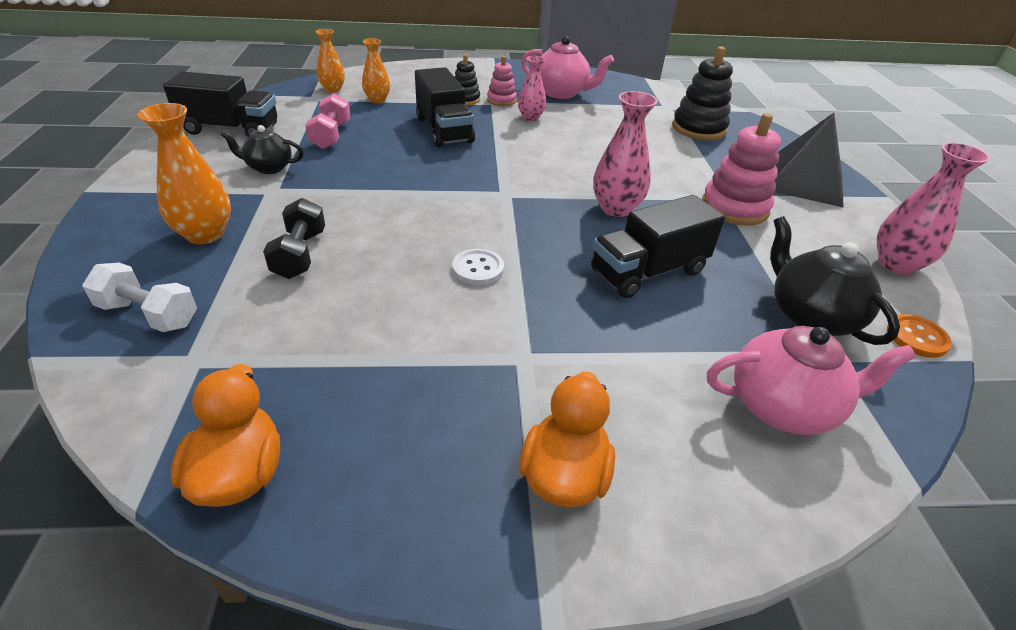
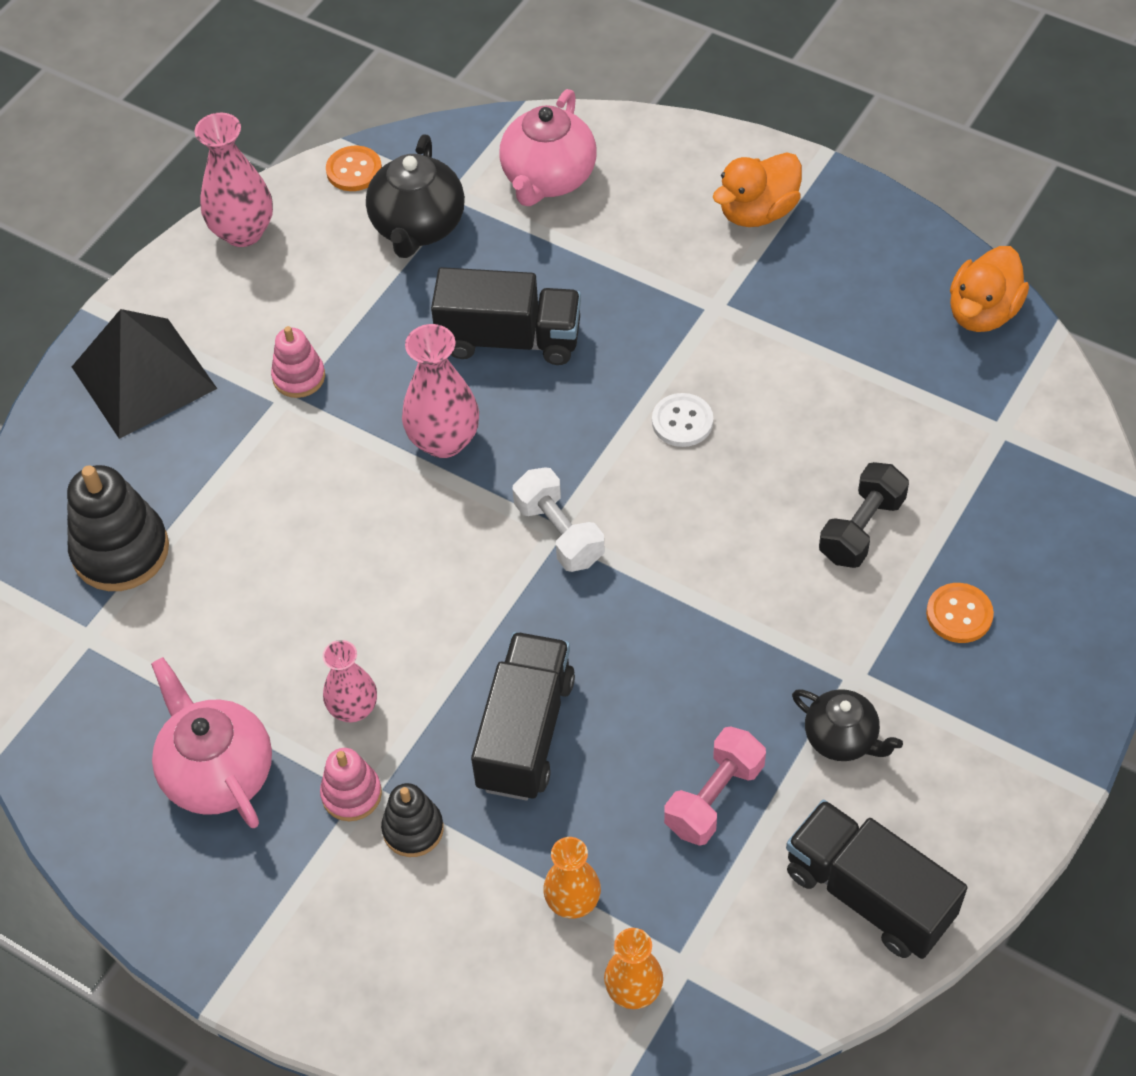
camera: 140 degrees left, 15 degrees up
white dumbbell [82,263,197,332] -> white dumbbell moved to [513,467,604,572]
orange vase [138,103,231,244] -> orange button [926,583,994,643]
pink stacking toy [702,113,781,226] -> pink stacking toy [271,326,325,398], size x0.57
pink teapot [707,326,916,435] -> pink teapot turned 105 degrees counterclockwise [499,89,597,206]

